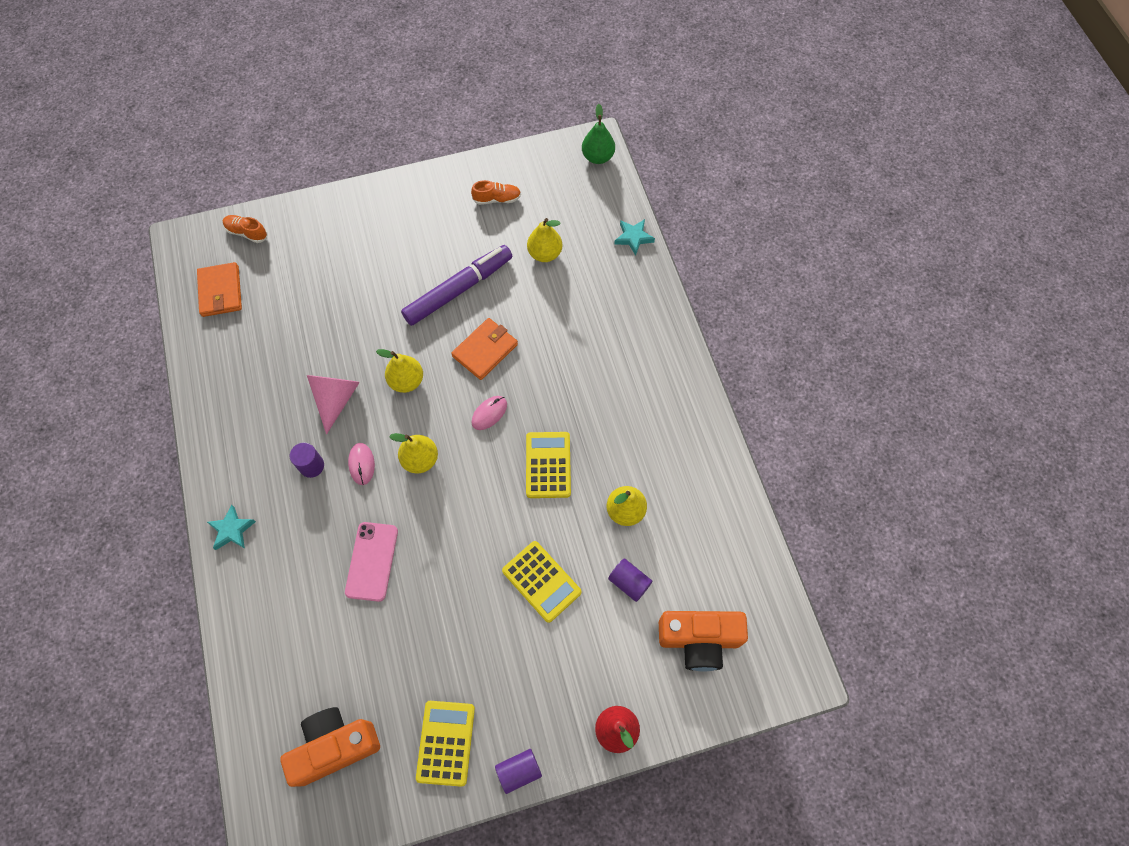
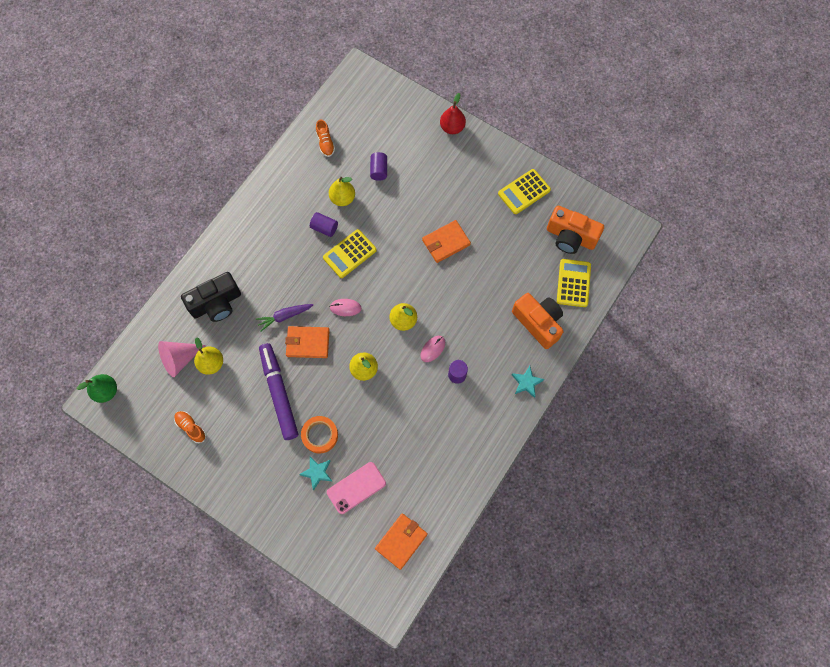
camera: 130 degrees left, 5 degrees up
orange shoe [223,215,268,243] -> orange shoe moved to [316,119,335,157]
pink cone [307,375,360,435] -> pink cone moved to [158,341,205,377]
pink phone [345,522,398,602] -> pink phone moved to [327,462,386,514]
purple marker [401,245,512,326] -> purple marker turned 60 degrees clockwise [259,343,298,440]
purple cylinder [495,749,542,794] -> purple cylinder moved to [310,212,338,237]
yellow calculator [502,541,582,623] -> yellow calculator moved to [557,259,591,307]
turquoise star [614,219,655,256] -> turquoise star moved to [299,457,332,491]
orange camera [659,611,748,671] -> orange camera moved to [512,293,563,349]
none -> black camera [181,272,241,322]
none -> purple carrot [256,304,313,332]
none -> orange tape [301,416,338,454]
none -> orange wallet [422,220,471,263]

